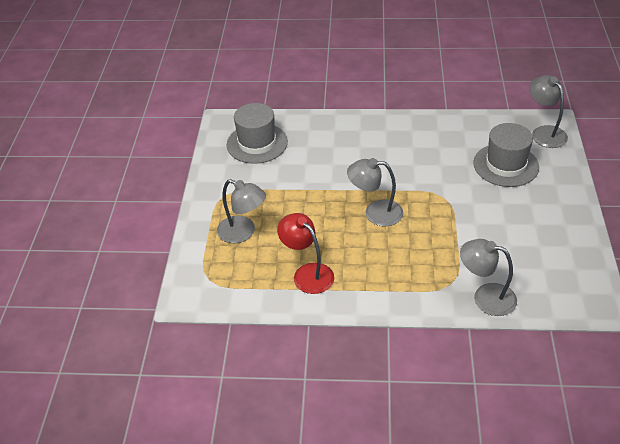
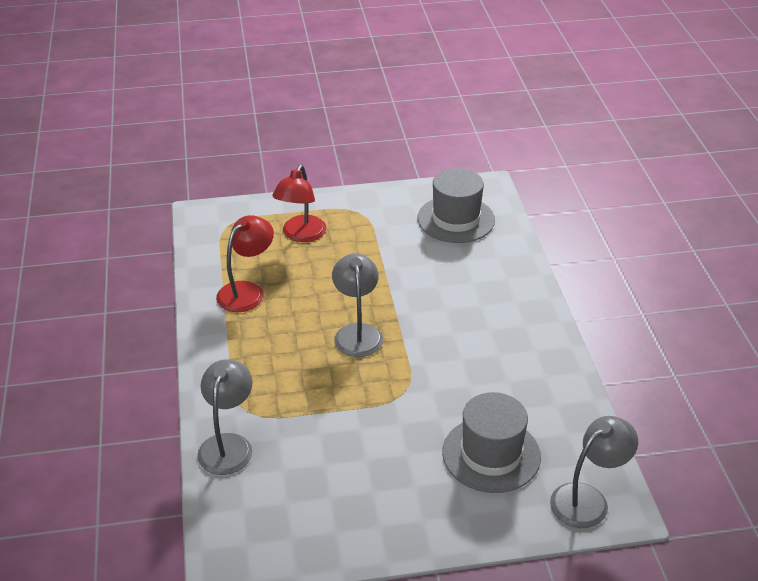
camera: 75 degrees right, 5 degrees down
grey lamp [217,179,266,243] -> red lamp [272,165,327,242]

